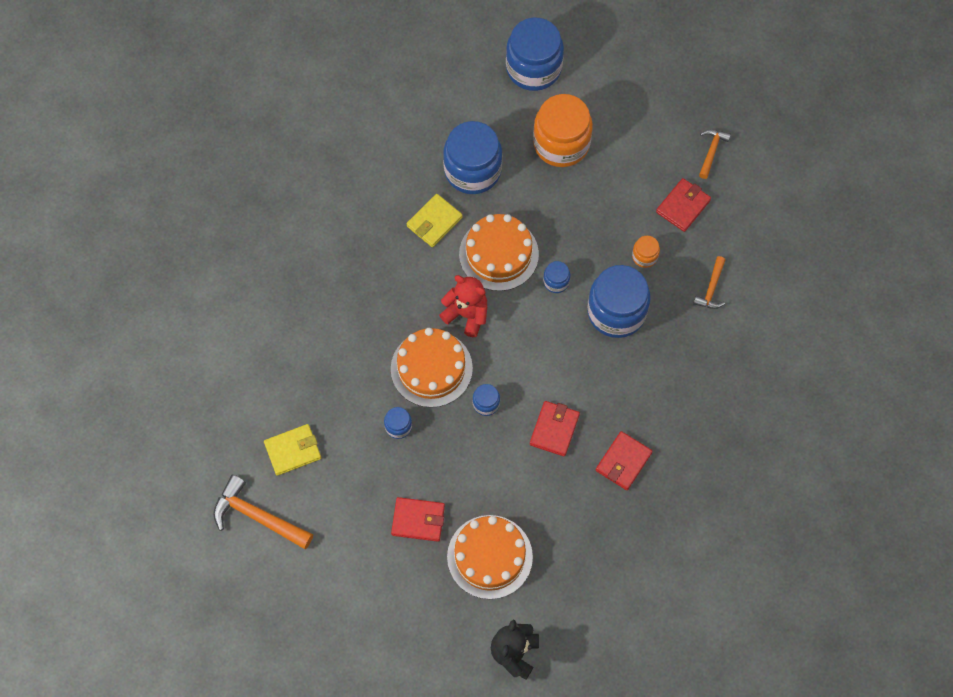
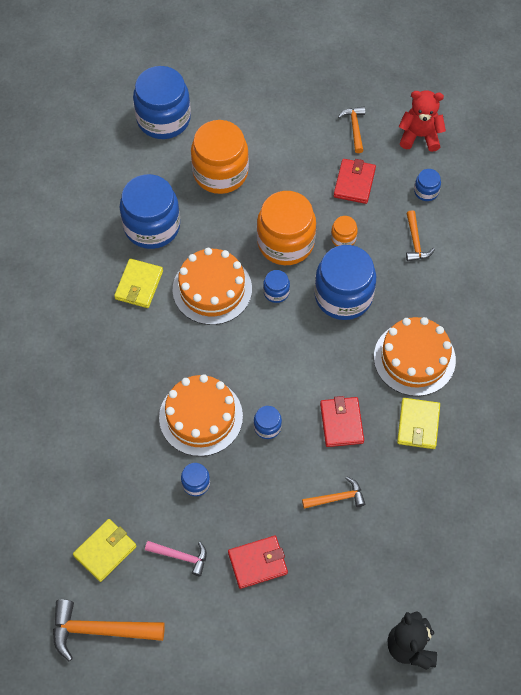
camera: 25 degrees left, 5 degrees down
red teddy bear [439,275,488,337] -> red teddy bear moved to [399,90,446,152]
orange cake [447,515,533,599] -> orange cake moved to [374,317,456,396]
red wallet [596,431,653,490] -> yellow wallet [397,398,440,449]
none -> pink hammer [145,541,207,576]
none -> orange jar [257,191,316,265]
none -> orange hammer [302,477,365,509]
none -> blue jar [414,169,441,201]

